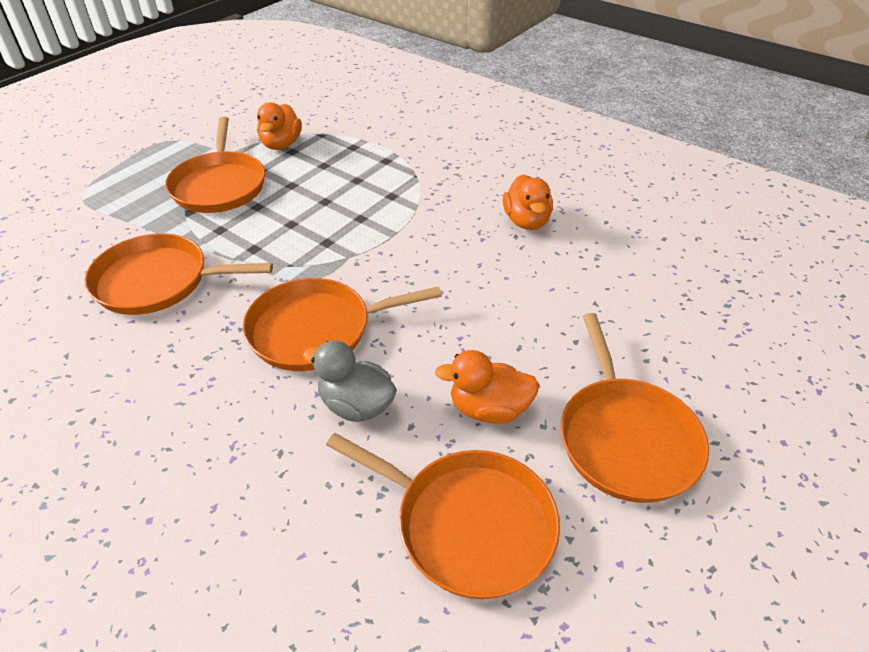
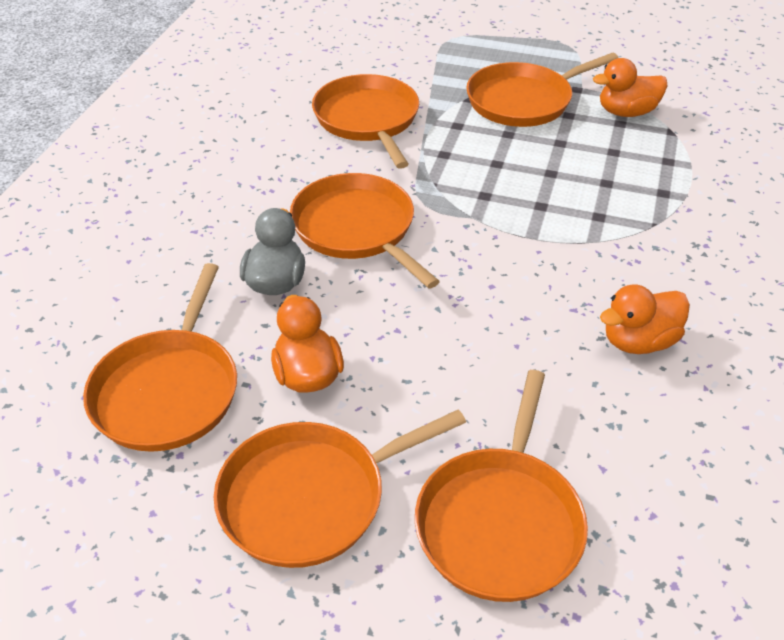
camera: 70 degrees right, 0 degrees up
none -> orange pan [415,370,588,602]

